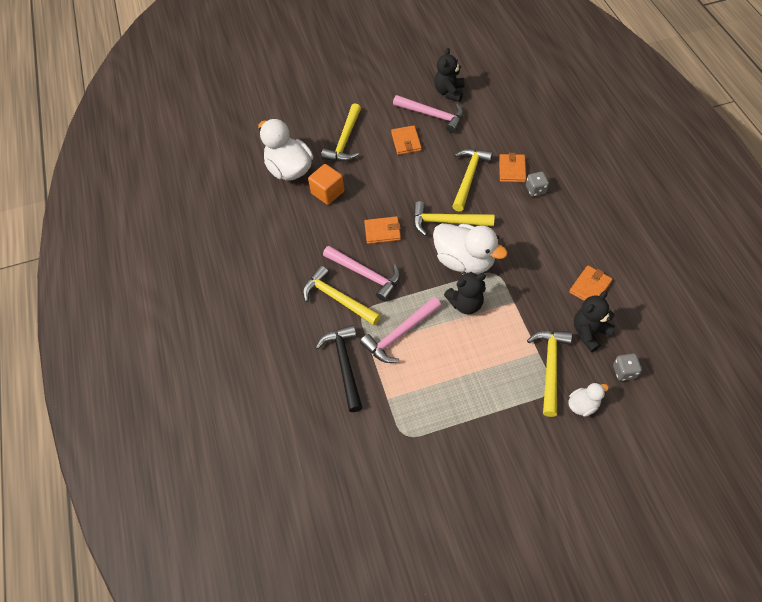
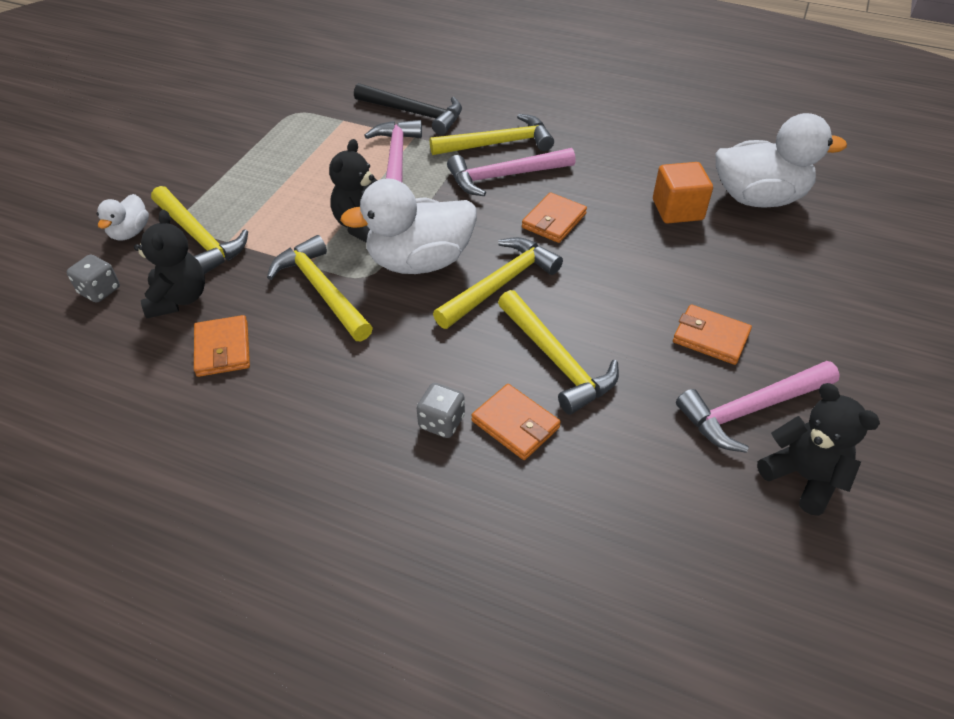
camera: 125 degrees right, 10 degrees down
yellow hammer [321,103,361,162] -> yellow hammer moved to [267,235,373,341]

